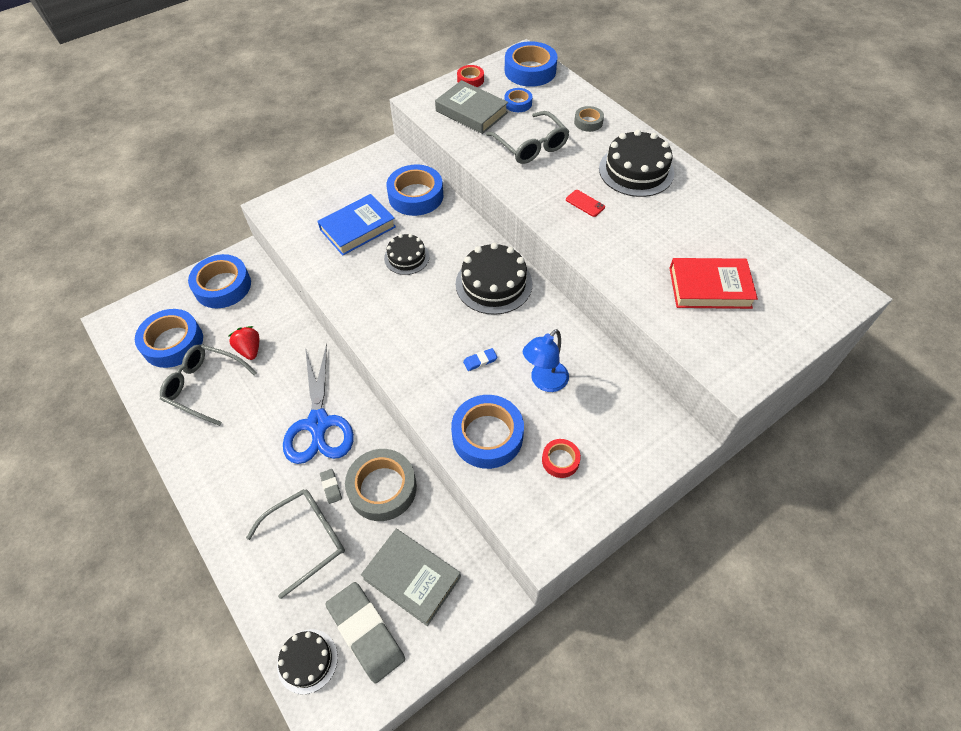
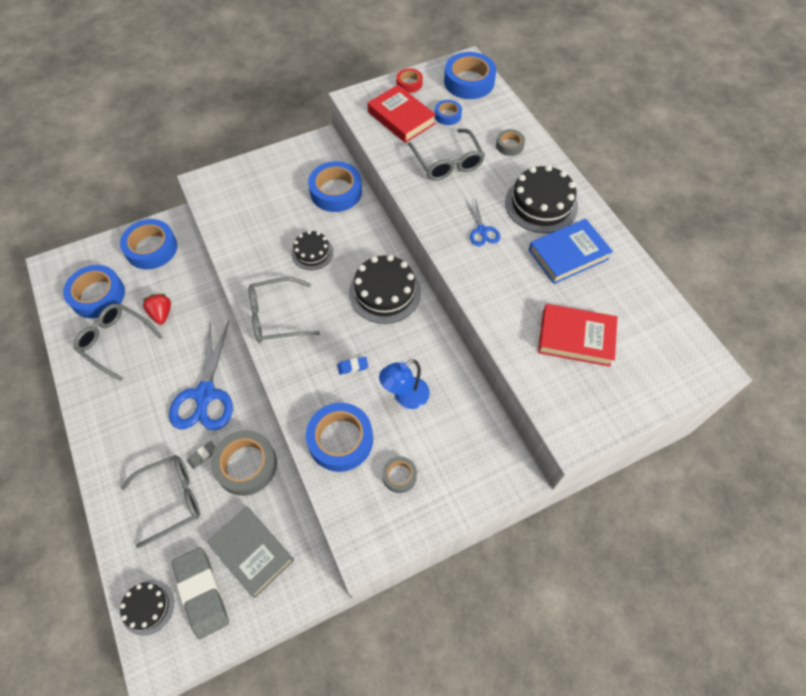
camera: 10 degrees right, 5 degrees up
blue book [317,194,396,256] -> blue book moved to [529,219,613,284]
grey eraser [320,469,342,504] -> grey eraser turned 60 degrees clockwise [187,441,216,469]
grey book [435,80,508,134] -> red book [367,85,436,143]
red tape [542,439,581,478] -> grey tape [382,456,417,493]
red phone [566,190,605,217] -> blue scissors [466,198,501,246]
none -> grey glasses [248,277,320,343]

